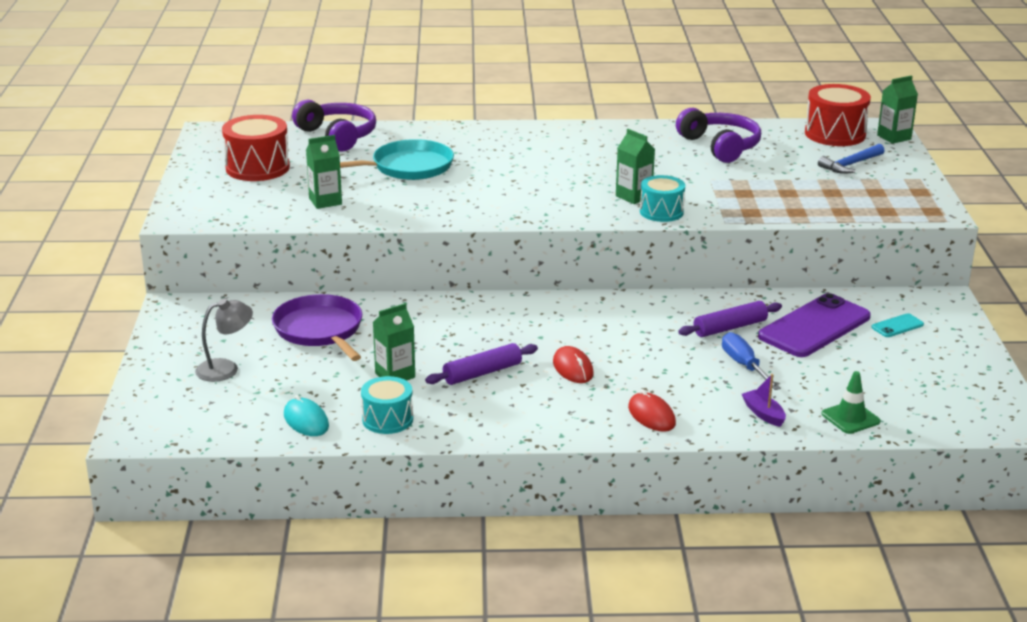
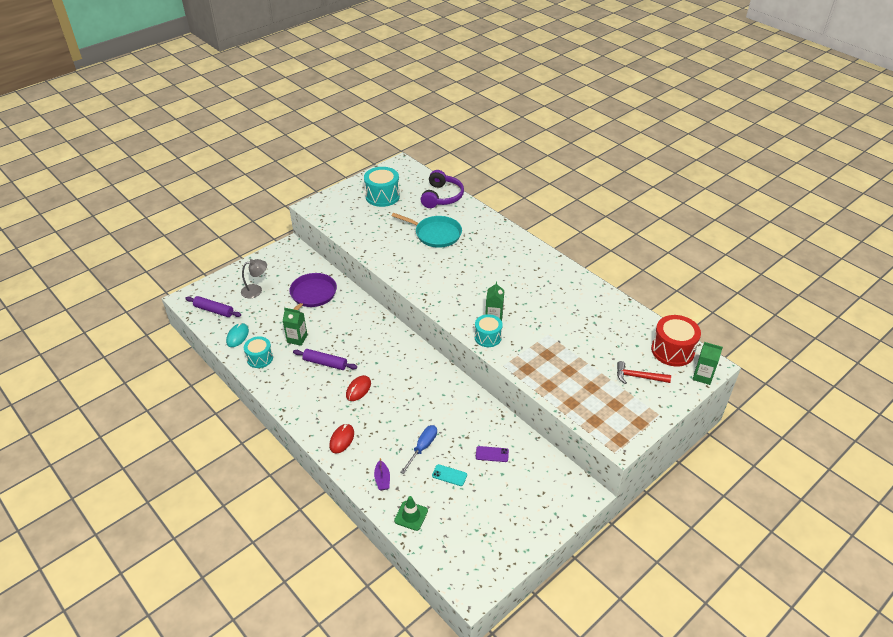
camera: 50 degrees right, 15 degrees up
grey lamp [195,298,253,382] -> grey lamp turned 45 degrees counterclockwise [241,259,267,298]
red drum [222,115,290,181] -> turquoise drum [364,167,400,207]
green carton [306,135,342,209] -> none
purple headphones [676,108,761,163] -> none
purple rolling pin [678,301,782,337] -> purple rolling pin moved to [185,296,241,317]
purple boat [742,374,786,427] -> purple boat turned 150 degrees clockwise [374,458,390,490]
purple phone [758,293,871,357] -> purple phone [476,446,509,462], size x0.43
blue hammer [818,144,884,174] -> red hammer [617,361,671,384]
turquoise phone [871,313,924,337] -> turquoise phone moved to [432,464,467,486]

